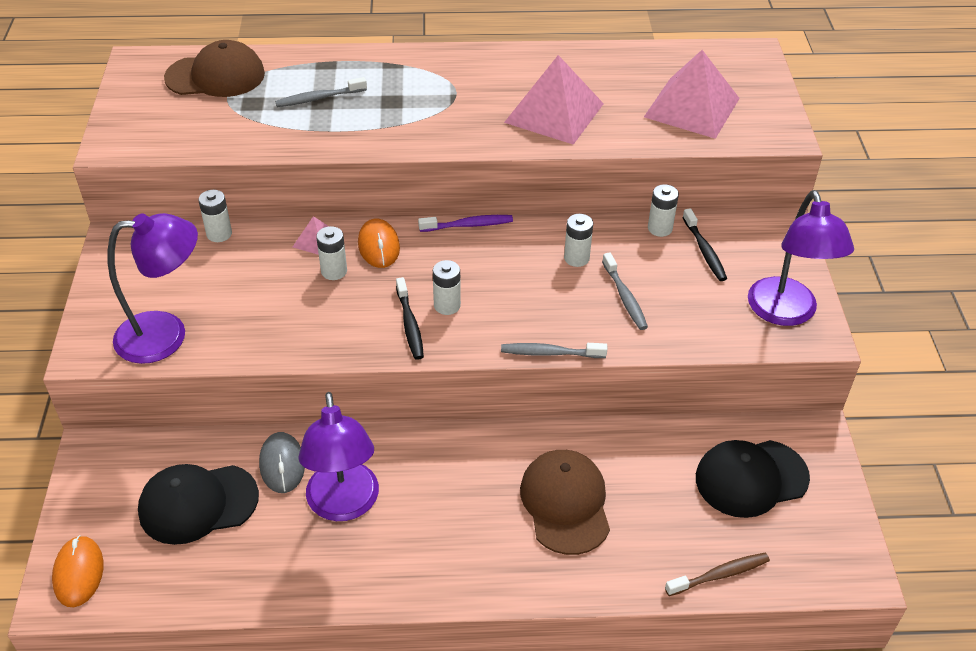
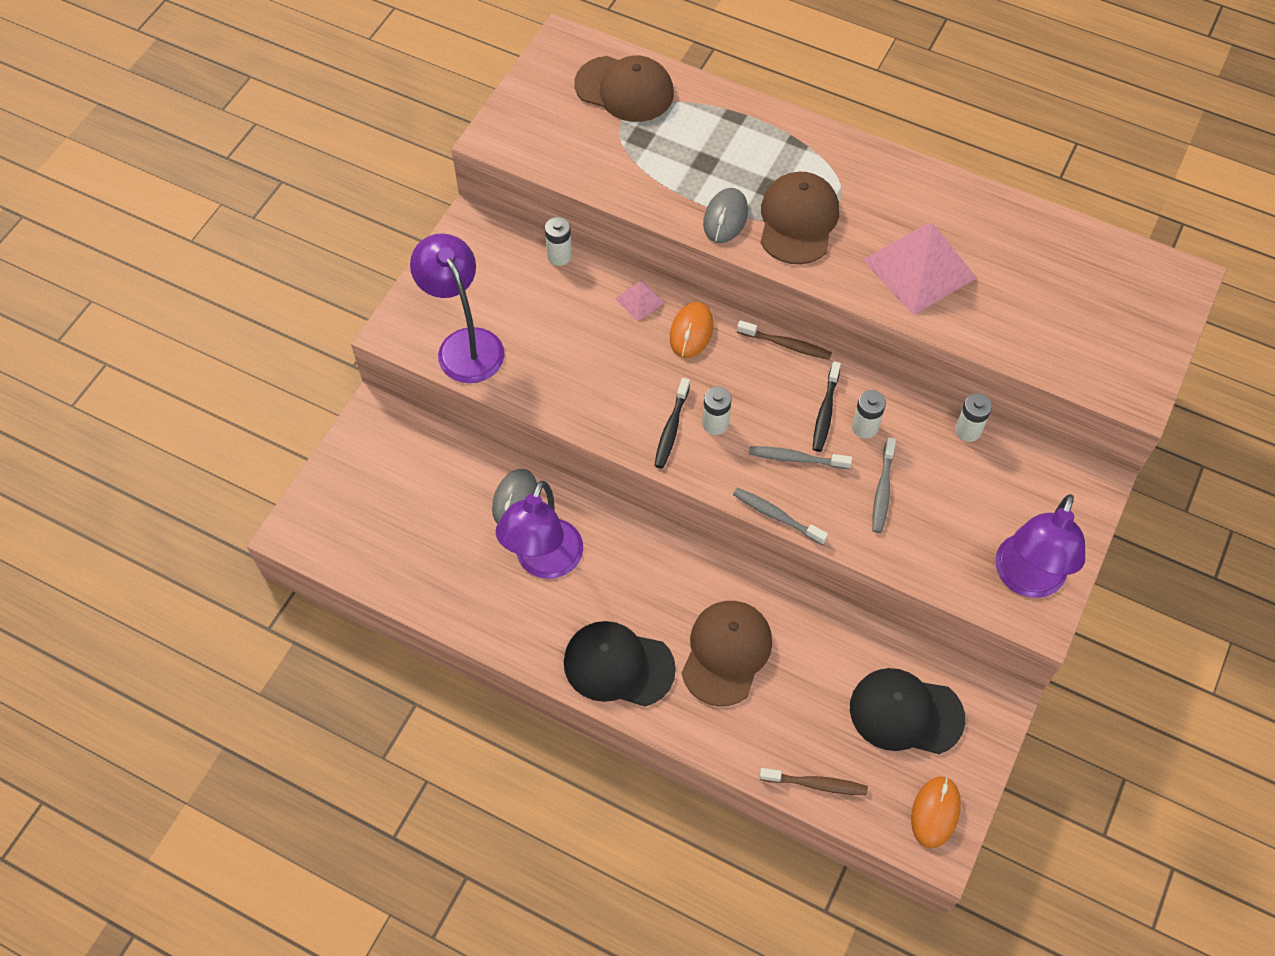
camera: 30 degrees right, 15 degrees up
orange mouse [52,535,103,607] -> orange mouse moved to [911,776,961,848]
purple lamp [108,213,198,364] -> purple lamp turned 135 degrees counterclockwise [410,233,505,383]
black cap [138,464,259,545] -> black cap moved to [564,621,676,706]
grey toothbrush [275,77,367,107] -> grey toothbrush moved to [749,446,852,469]
white battery [316,226,347,280] -> none
purple toothbrush [418,215,513,232] -> brown toothbrush [737,320,832,360]
pink pyramid [644,50,740,139] -> none
black toothbrush [682,208,727,281] -> black toothbrush moved to [813,361,841,452]
none -> grey mouse [703,188,748,243]
none -> brown cap [760,172,839,264]

